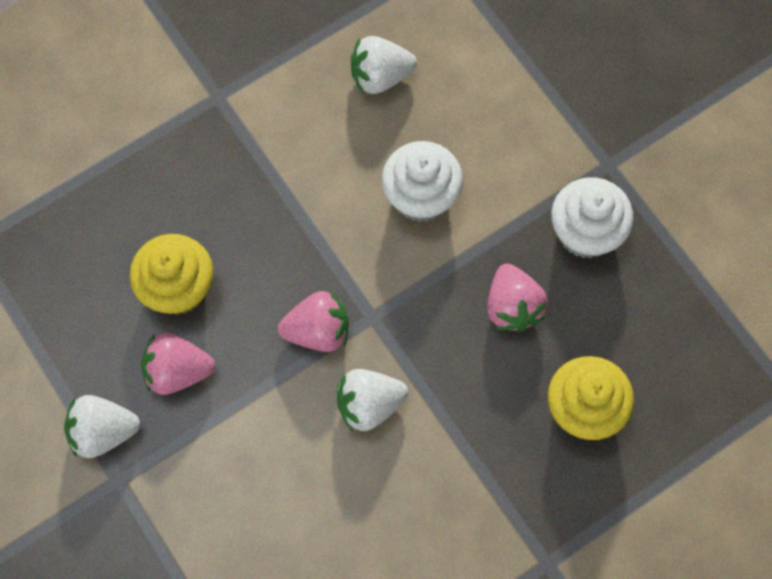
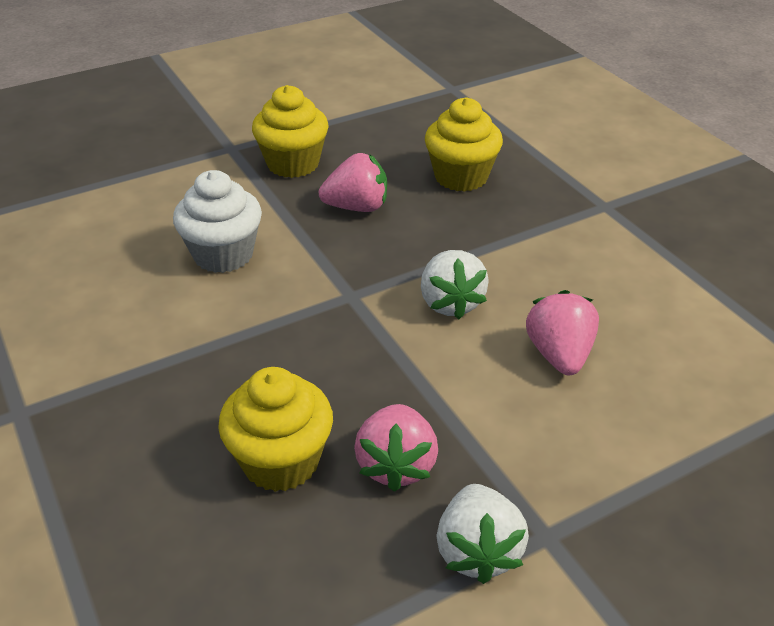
camera: 85 degrees left, 30 degrees down
pink strawberry [278,291,349,352] -> pink strawberry moved to [526,290,599,375]
white strawberry [351,36,417,94] -> none
white cupcake [551,177,634,258] -> yellow cupcake [252,85,329,178]

